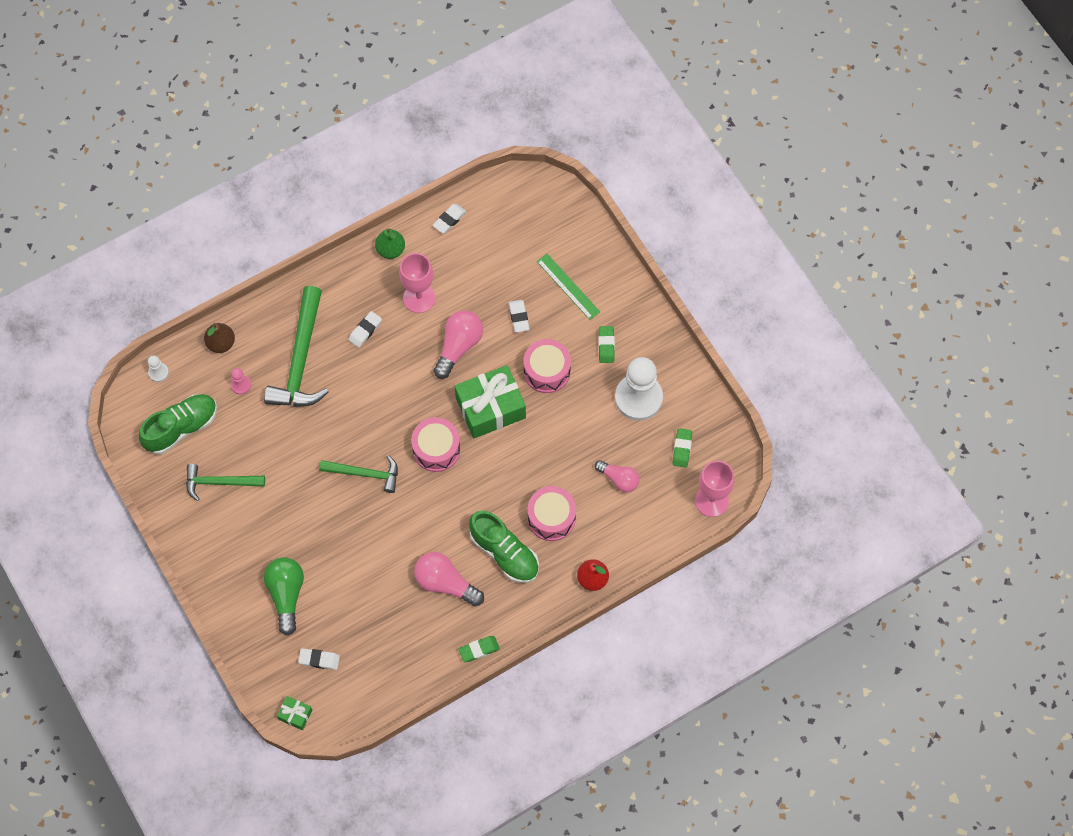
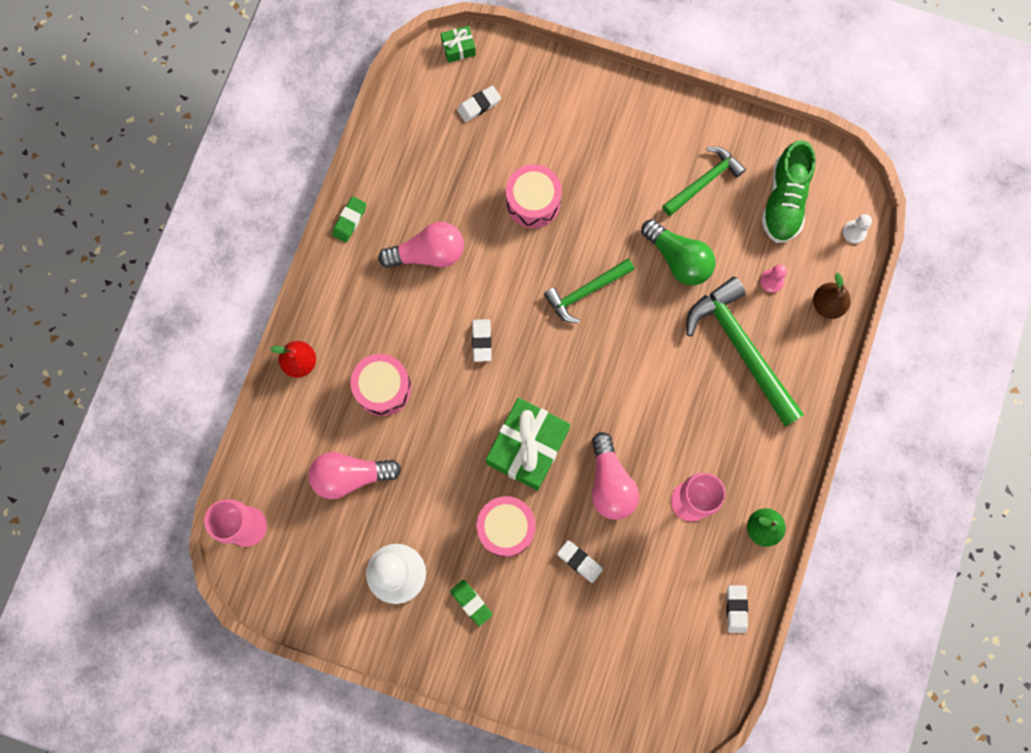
camera: 140 degrees right, 10 degrees up
green light bulb [264,557,304,636] -> green light bulb moved to [641,219,715,285]
white eraser [349,311,382,348] -> white eraser moved to [472,319,492,362]
pink drum [411,417,460,472] -> pink drum moved to [506,164,562,228]
green shoe [469,510,539,583] -> none
green ruler [537,254,600,320] -> none
pink light bulb [595,460,640,492] -> pink light bulb [309,452,401,499], size x1.51
green eraser [672,428,693,468] -> none

